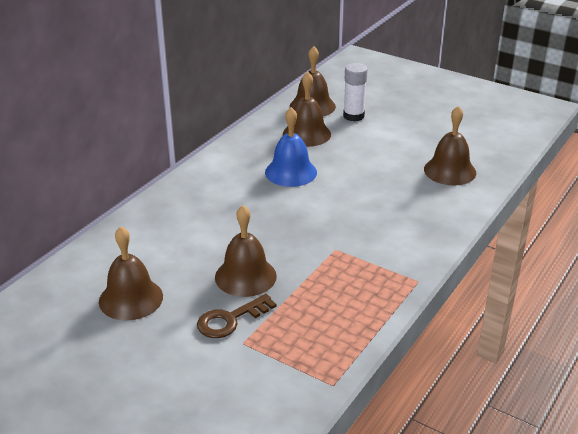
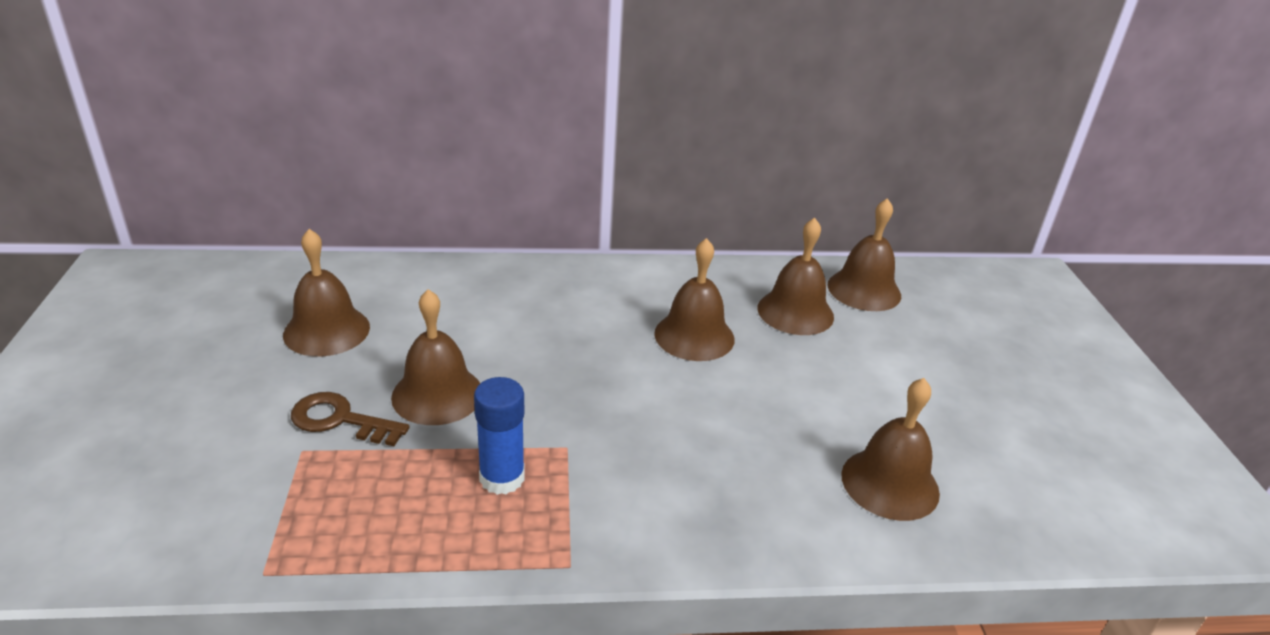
camera: 50 degrees right, 0 degrees up
blue bell [265,107,317,187] -> brown bell [654,238,734,361]
white glue stick [343,63,368,122] -> none
none -> blue glue stick [474,377,525,495]

